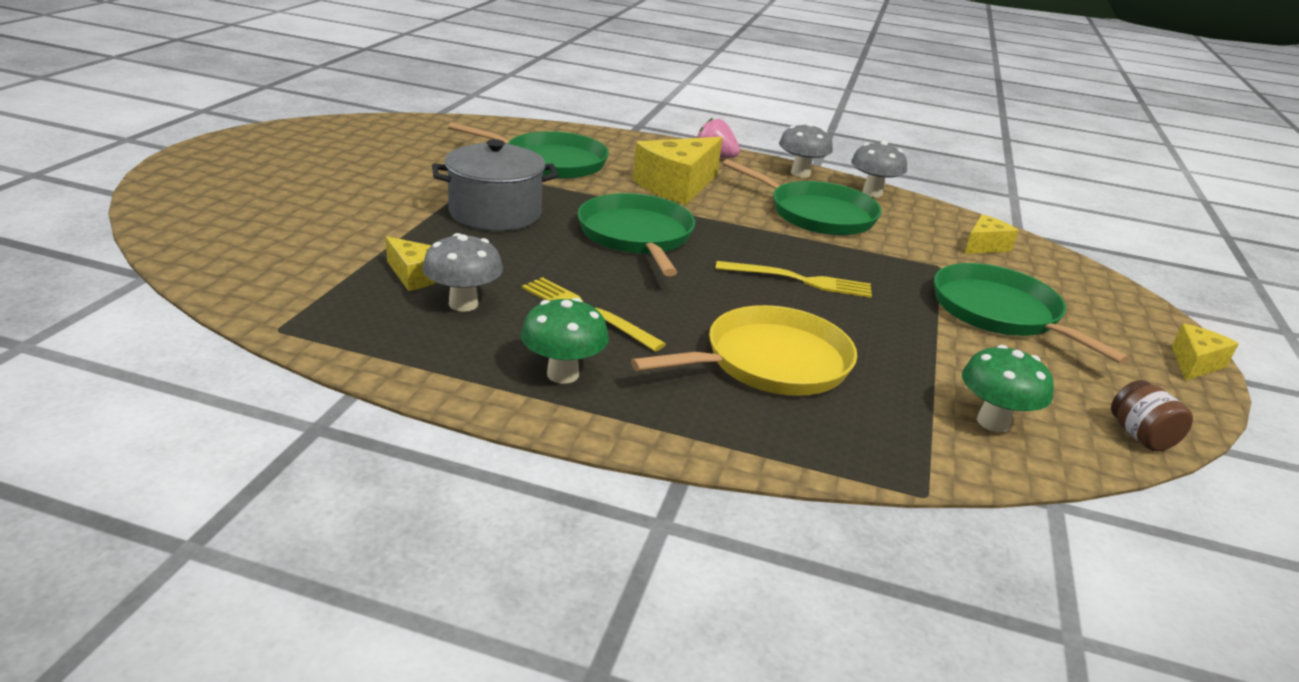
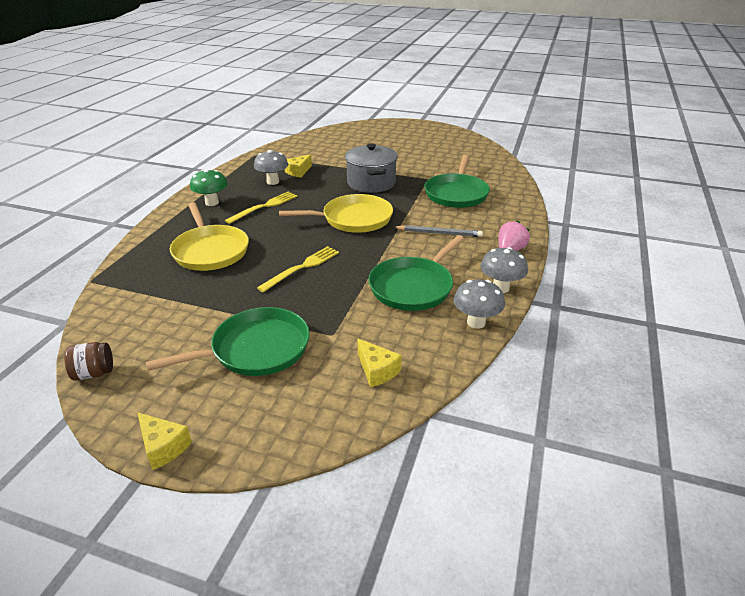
camera: 95 degrees right, 5 degrees up
green pan [577,193,695,276] -> yellow pan [279,194,393,233]
yellow cheese [633,137,722,205] -> grey pencil [393,225,483,237]
yellow fork [715,261,872,298] -> yellow fork turned 150 degrees counterclockwise [257,246,339,292]
green mushroom [962,345,1054,432] -> none

